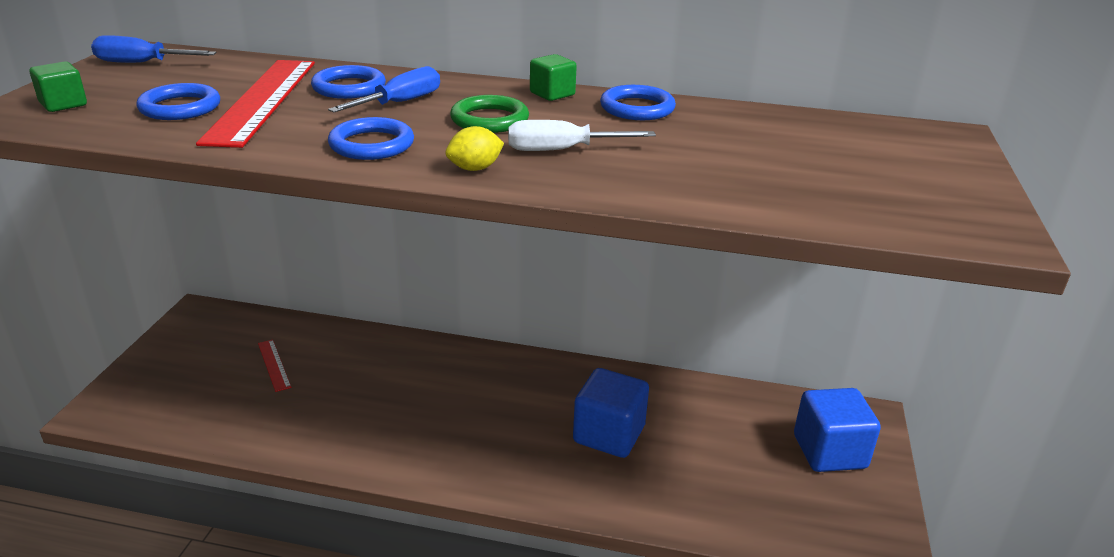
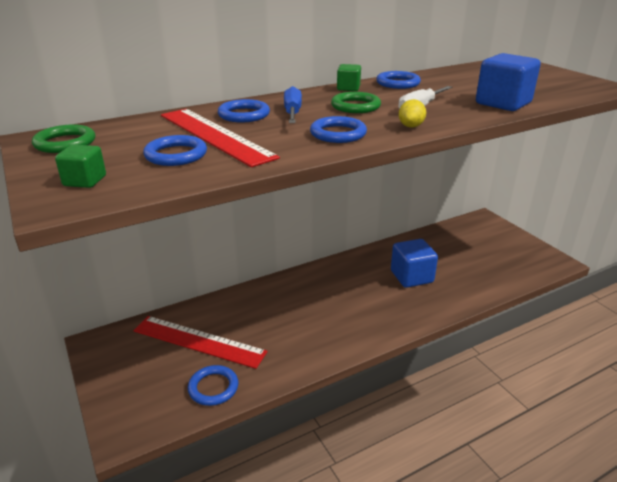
camera: 40 degrees left, 0 degrees up
blue screwdriver [91,35,217,63] -> green ring [32,124,95,153]
red ruler [258,340,291,392] -> red ruler [134,316,268,369], size x2.18
blue cube [794,388,881,472] -> blue cube moved to [476,53,541,111]
none -> blue ring [188,365,238,406]

